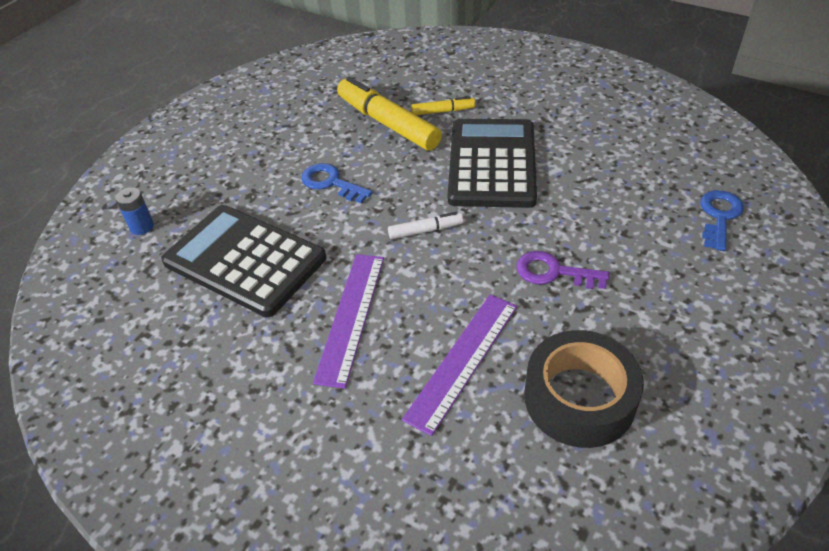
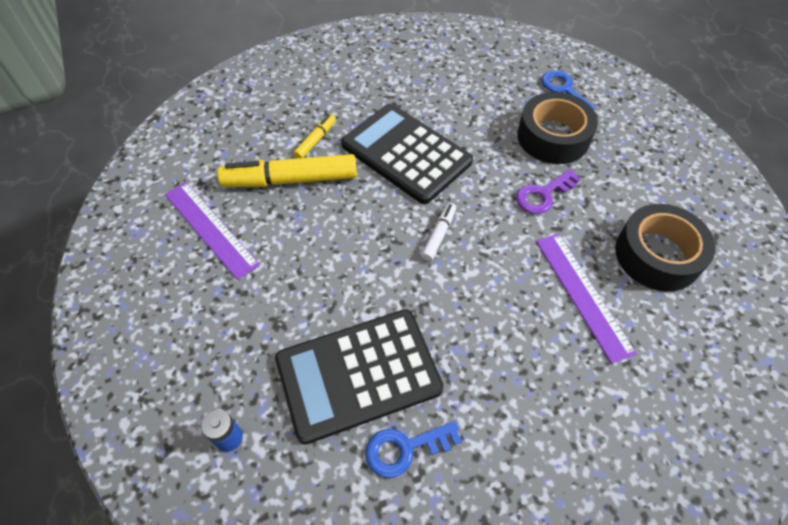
camera: 55 degrees left, 10 degrees up
blue key [301,163,372,203] -> blue key moved to [365,421,462,478]
purple ruler [313,254,384,389] -> purple ruler moved to [165,182,260,280]
none -> black tape [517,92,598,164]

